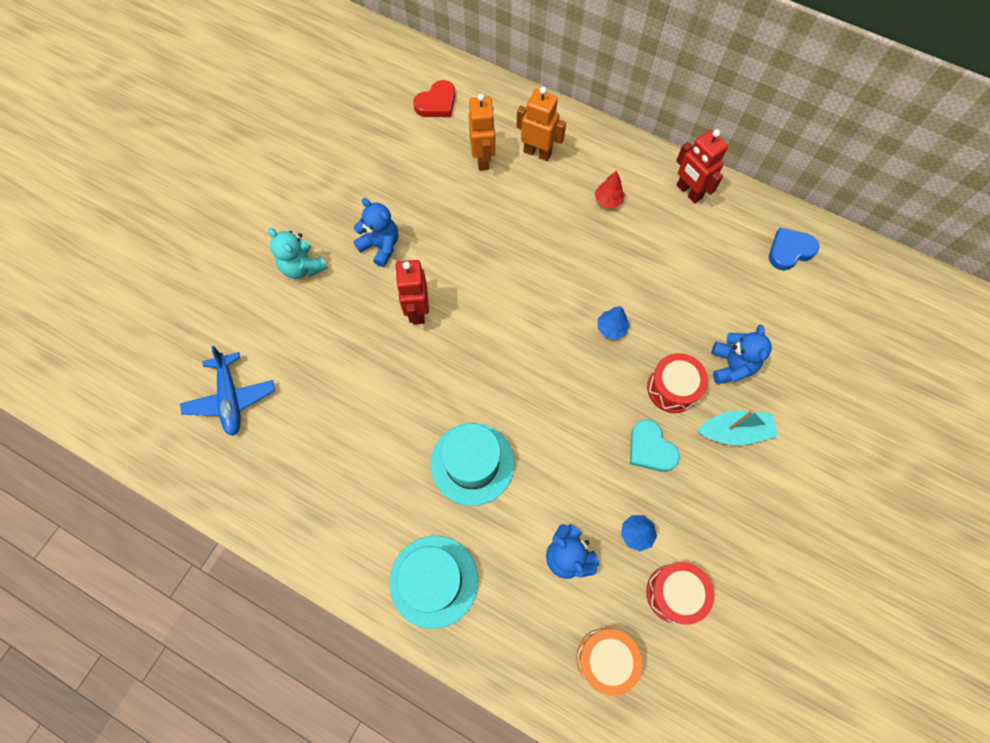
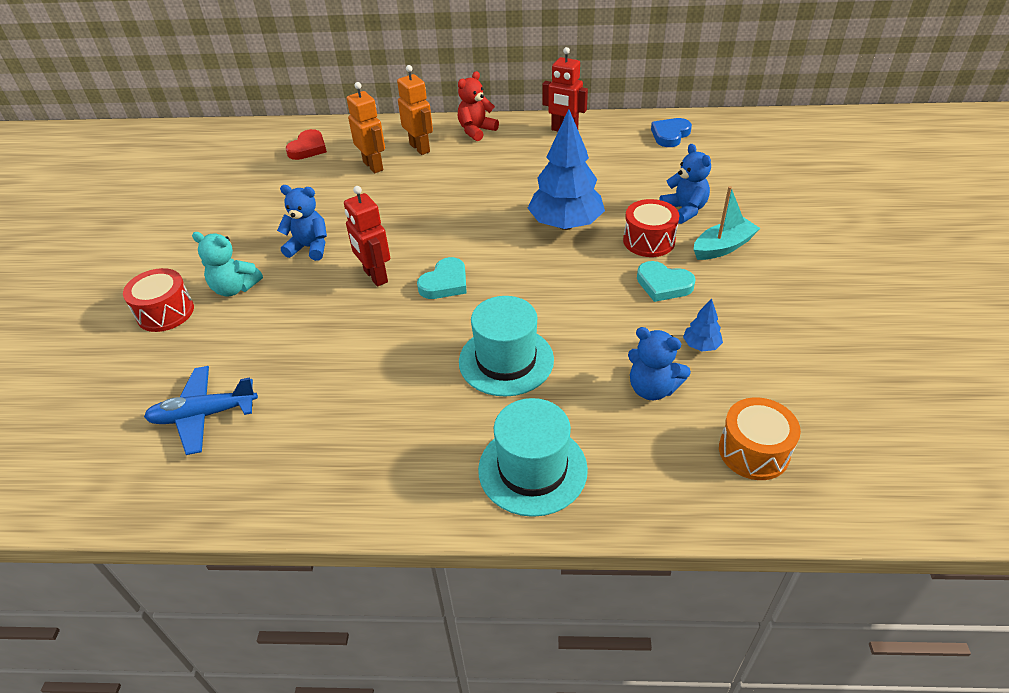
camera: 25 degrees left, 25 degrees down
blue plane [180,346,275,436] -> blue plane turned 120 degrees clockwise [144,366,258,455]
orange robot [516,87,566,161] -> orange robot turned 60 degrees clockwise [397,65,433,155]
red tree [595,171,625,208] -> none
blue tree [598,306,630,340] -> blue tree [528,109,605,230], size x2.35
red drum [646,562,714,624] -> red drum moved to [123,268,194,332]
none -> turquoise heart [417,257,467,299]
none -> red teddy bear [458,71,499,141]

